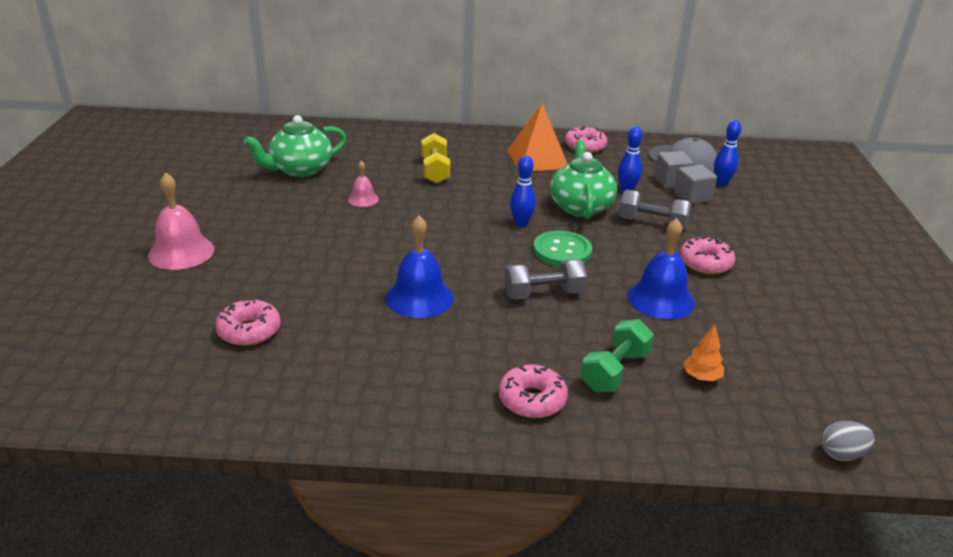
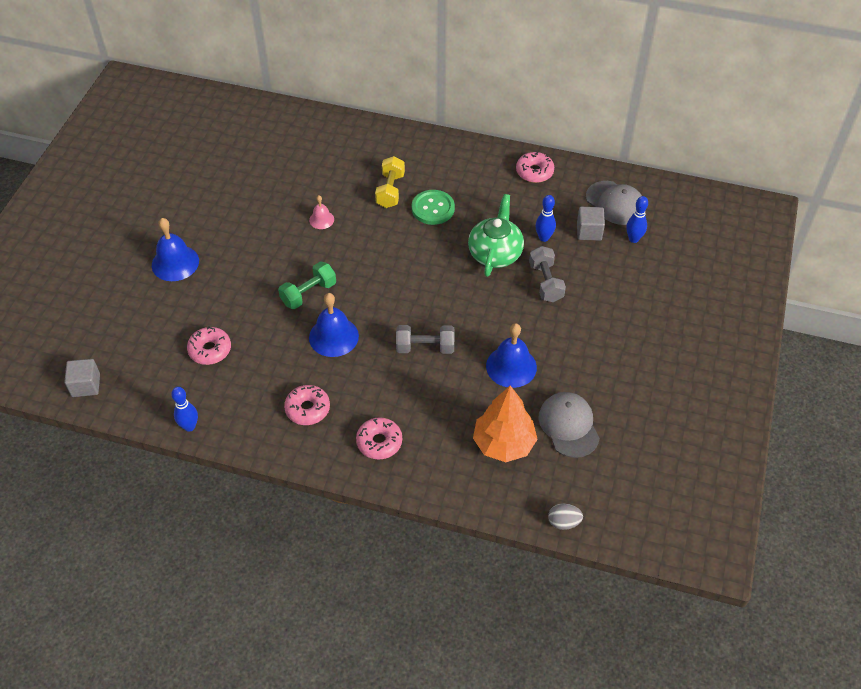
camera: 15 degrees right, 20 degrees up
pink bell [148,172,215,270] -> blue bell [152,218,199,281]
green teapot [244,115,346,177] -> none
orange pyramid [507,104,567,171] -> none
blue bowling pin [510,155,536,227] -> blue bowling pin moved to [171,387,198,432]
green button [533,231,592,267] -> green button moved to [412,190,455,225]
green dumbbell [581,319,654,392] -> green dumbbell moved to [278,261,336,309]
grey dumbbell [619,190,691,230] -> grey dumbbell turned 45 degrees clockwise [529,246,566,302]
grey cube [674,164,717,204] -> grey cube moved to [64,359,100,397]
pink donut [680,236,735,274] -> pink donut moved to [284,385,330,425]
orange tree [683,324,724,381] -> orange tree [473,385,538,462], size x2.24
none -> grey cap [538,392,600,458]

